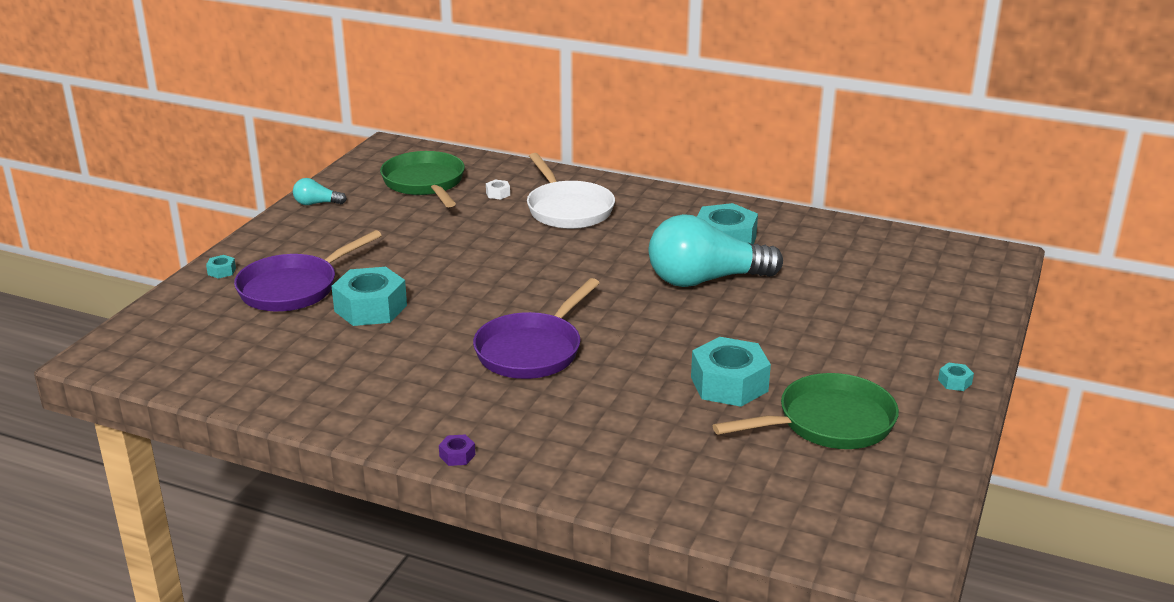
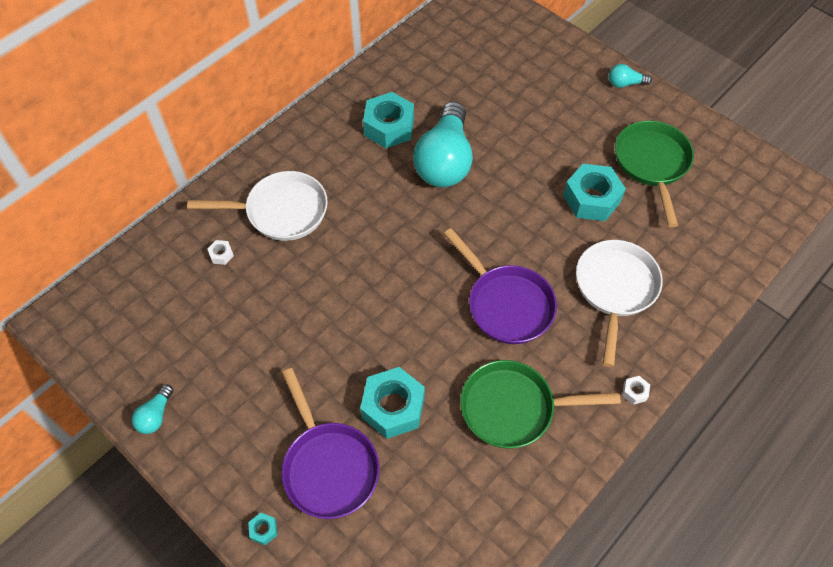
camera: 70 degrees left, 30 degrees up
green pan [380,151,465,207] -> green pan moved to [460,360,621,449]
purple nut [439,434,475,466] -> white nut [622,376,650,405]
turquoise nut [938,362,974,391] -> turquoise light bulb [609,64,652,88]
none -> white pan [576,240,663,367]

